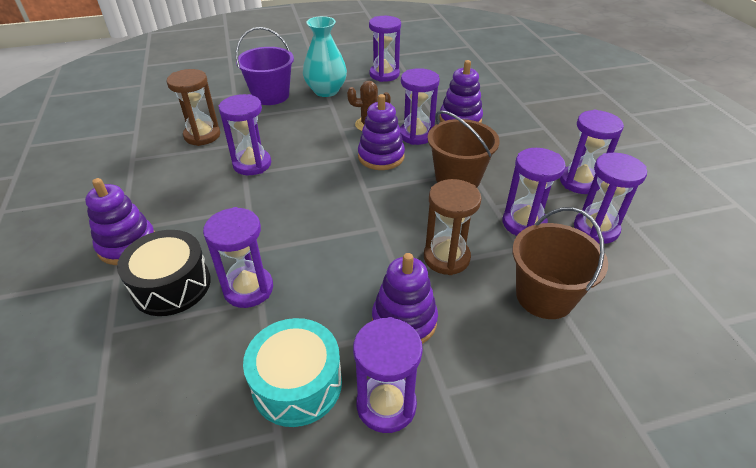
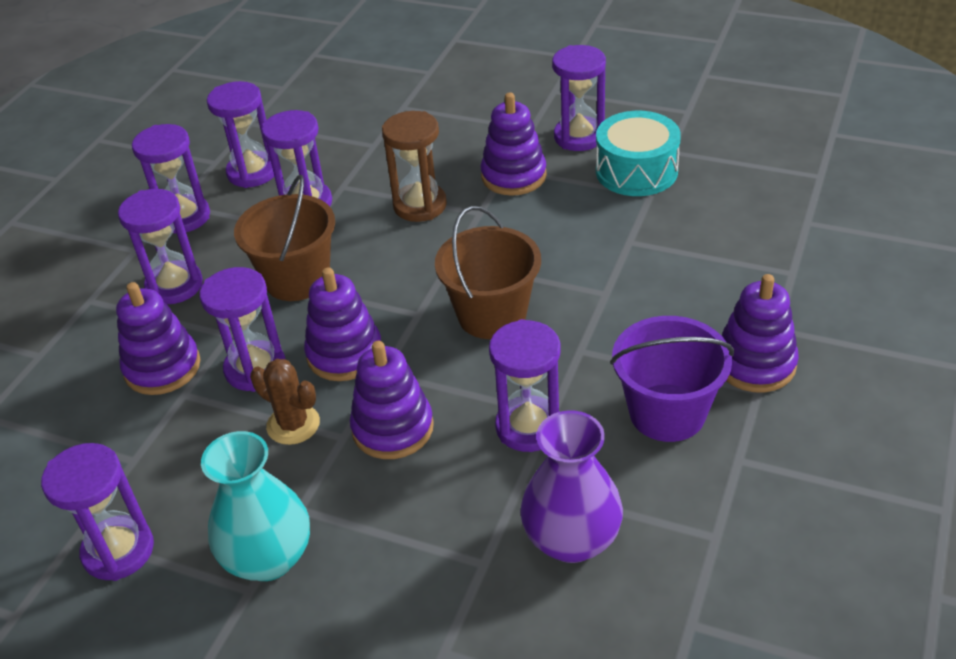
camera: 140 degrees left, 0 degrees up
black drum [117,230,211,316] -> none
brown hourglass [166,69,220,146] -> purple vase [520,410,623,563]
purple hourglass [203,207,273,308] -> purple hourglass moved to [118,189,203,304]
purple bucket [236,27,294,105] -> purple bucket moved to [610,316,734,442]
brown bucket [512,207,608,319] -> brown bucket moved to [435,206,541,339]
none -> purple stacking toy [350,341,434,459]

